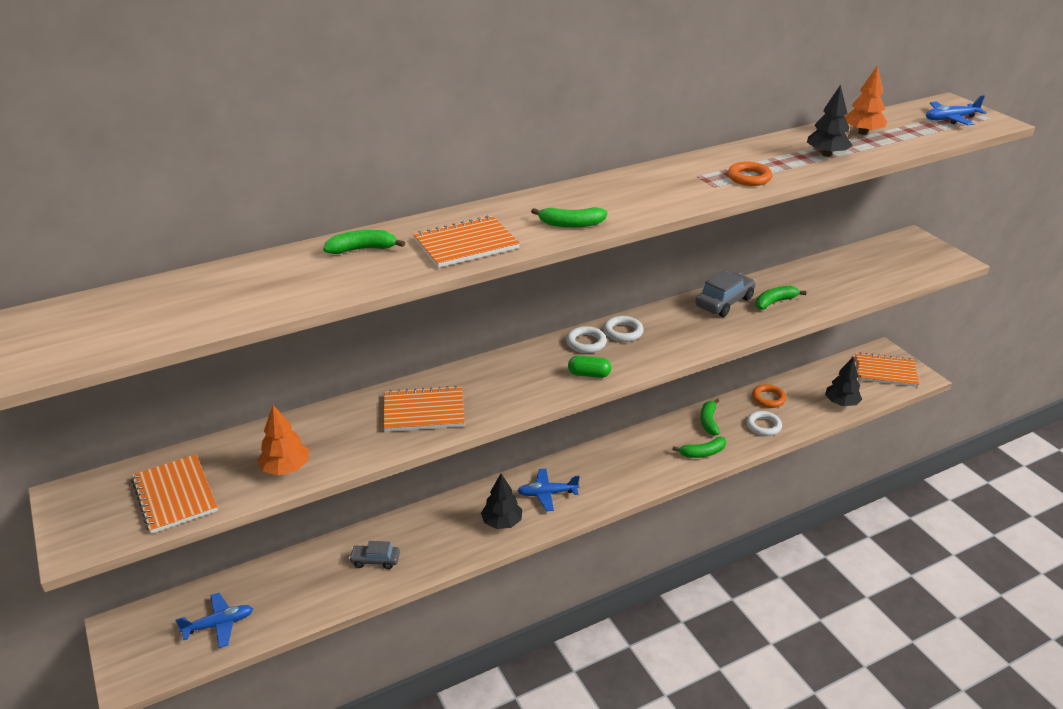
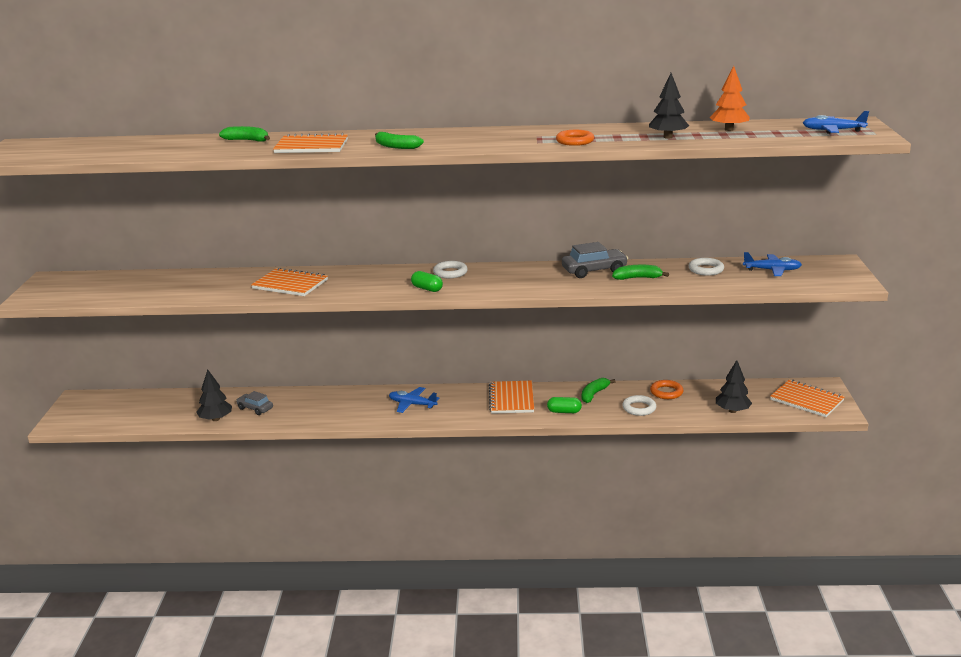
camera: 30 degrees right, 10 degrees down
orange notebook [131,454,218,534] -> orange notebook moved to [489,381,534,414]
blue plane [176,593,253,648] -> blue plane moved to [743,252,802,276]
orange tree [257,405,309,475] -> none
black tree [481,474,522,529] -> black tree moved to [196,369,232,421]
white ring [603,316,643,342] -> white ring moved to [689,258,724,276]
green banana [672,437,726,458] -> green capsule [547,397,582,413]

